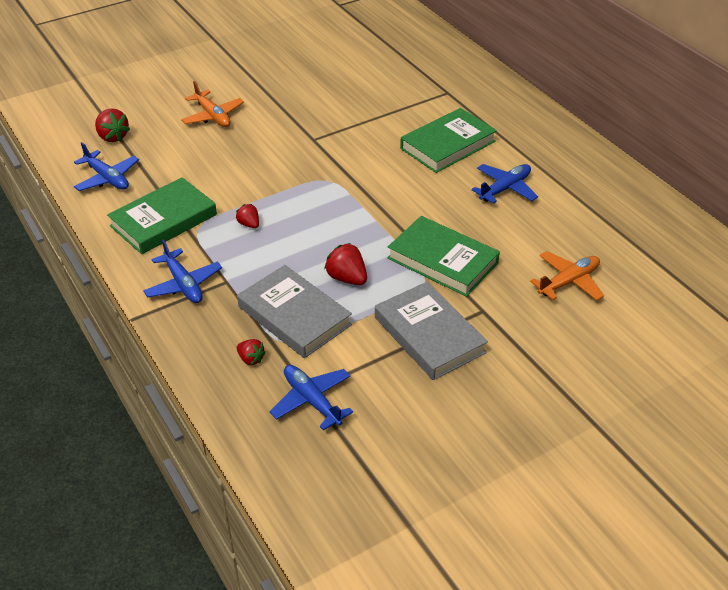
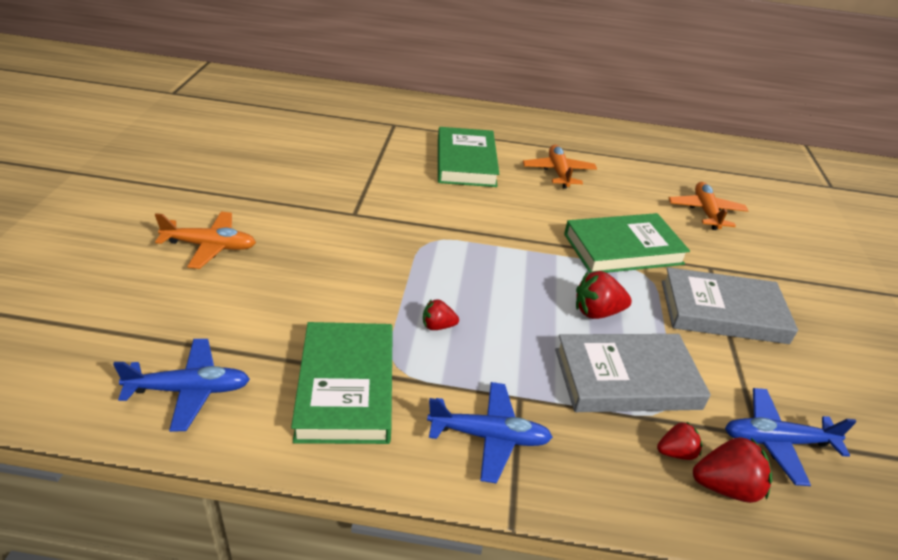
camera: 55 degrees left, 5 degrees down
red strawberry [95,109,130,142] -> red strawberry moved to [693,437,772,503]
blue plane [471,164,538,204] -> orange plane [523,145,597,189]

